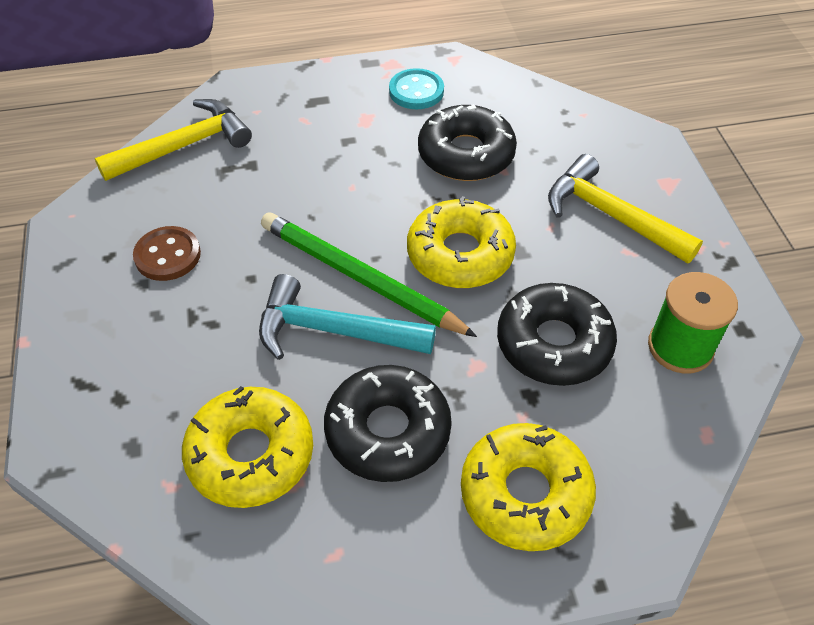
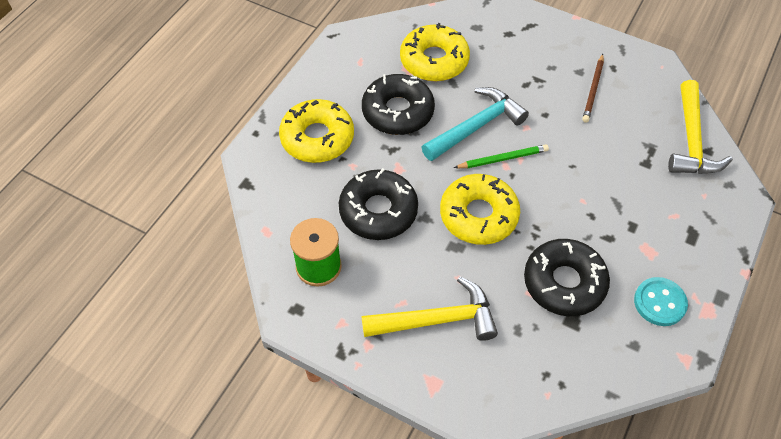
camera: 130 degrees right, 5 degrees up
brown button [133,226,201,281] -> brown pencil [582,54,604,123]
green pencil [261,212,477,337] -> green pencil [454,144,549,168], size x0.55

